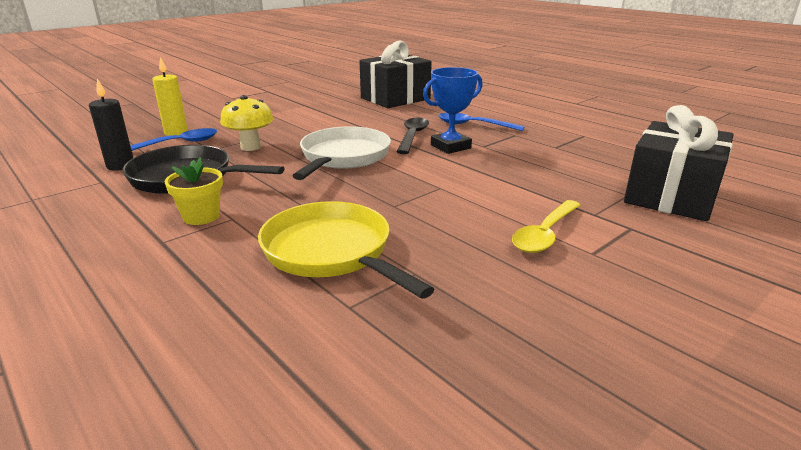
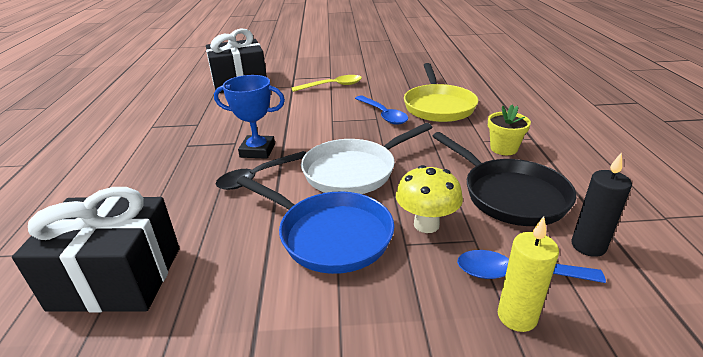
camera: 140 degrees left, 5 degrees up
blue spoon [439,113,525,131] -> blue spoon moved to [355,96,408,125]
none -> blue pan [237,176,394,274]

